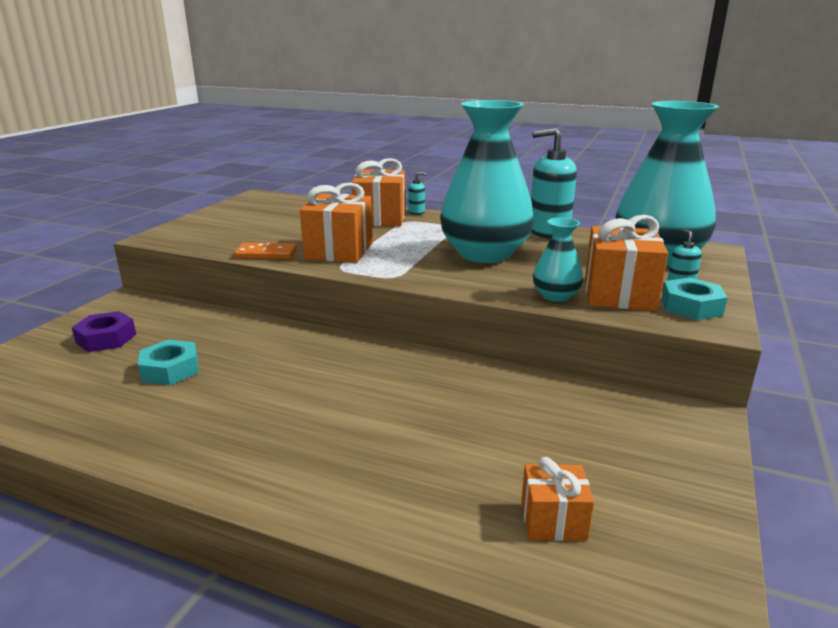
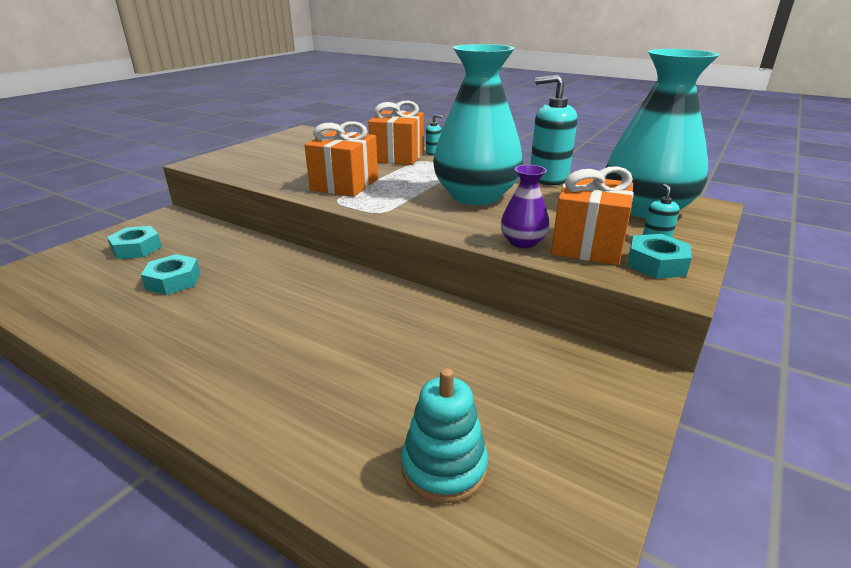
camera: 10 degrees right, 5 degrees up
purple nut [72,311,136,352] -> turquoise nut [107,226,162,259]
orange domino [234,243,297,259] -> none
orange gift [521,457,594,541] -> turquoise stacking toy [401,368,488,504]
turquoise vase [533,217,583,302] -> purple vase [501,165,550,248]

